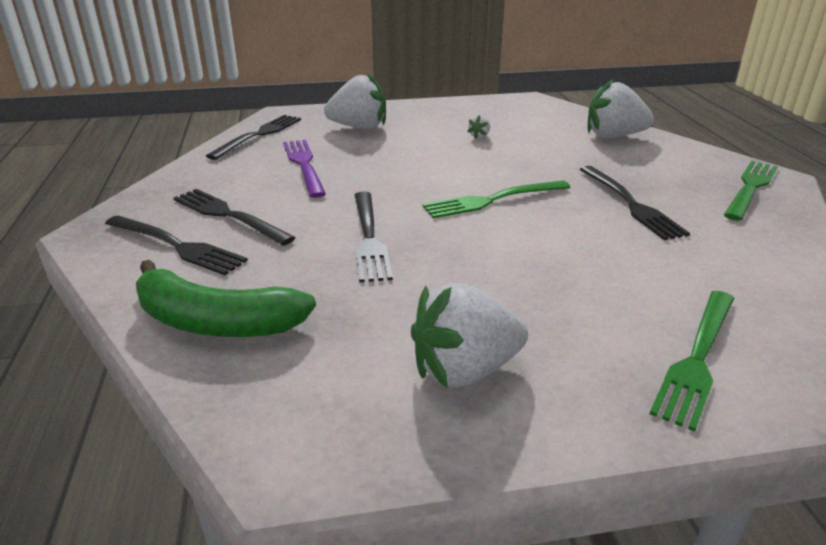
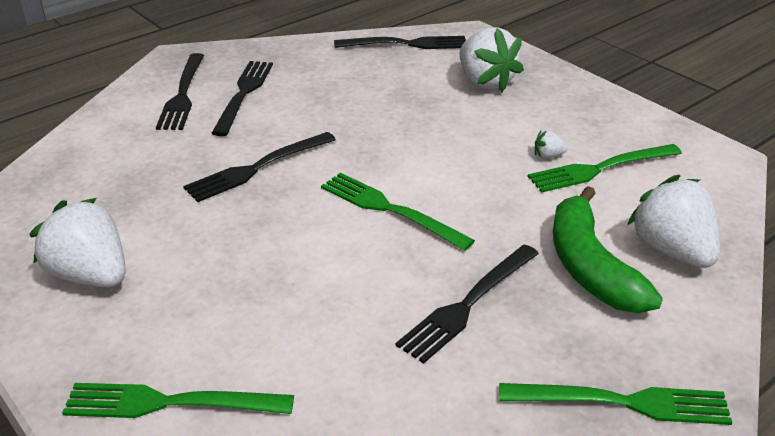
camera: 60 degrees right, 5 degrees up
green banana [136,260,316,337] -> green banana moved to [553,186,663,313]
purple fork [283,140,326,198] -> none
none -> green fork [528,144,682,193]

